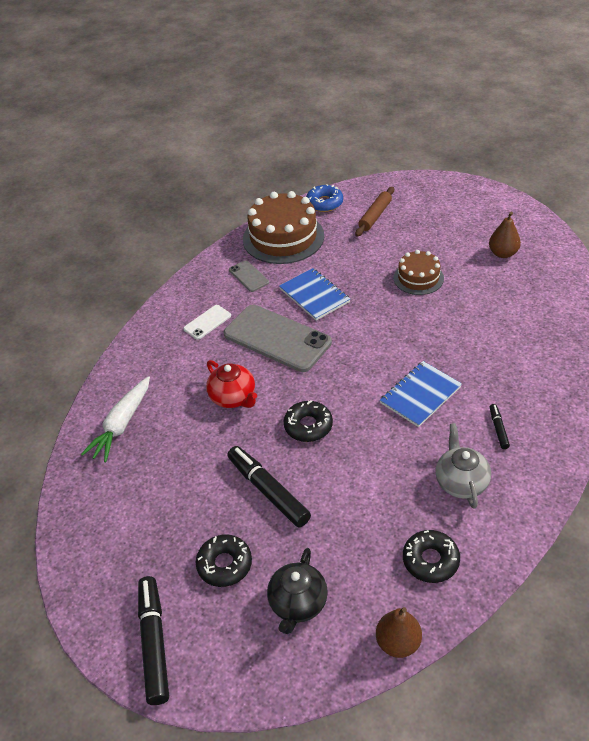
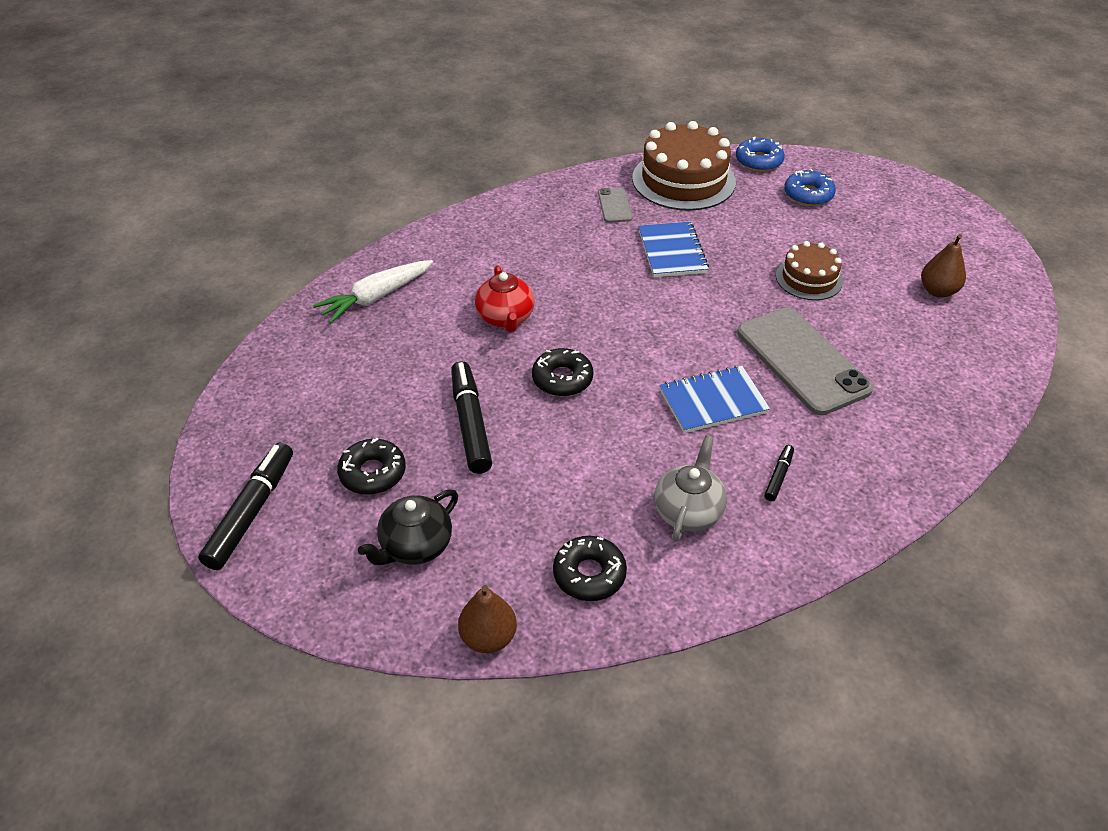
camera: 25 degrees right, 0 degrees up
white phone [183,305,231,340] -> none
grey phone [224,305,332,372] -> grey phone moved to [737,307,873,415]
brown rolling pin [355,187,394,237] -> blue donut [784,169,836,206]

